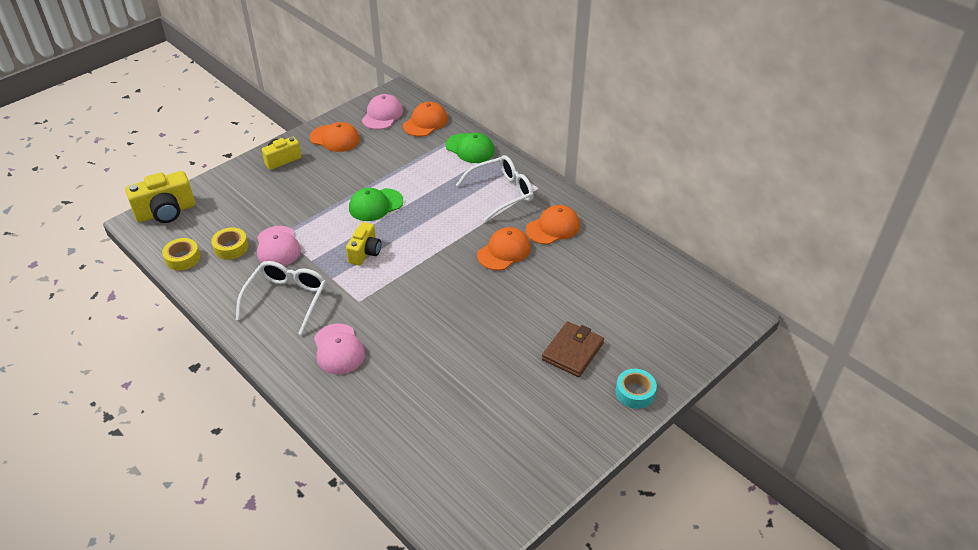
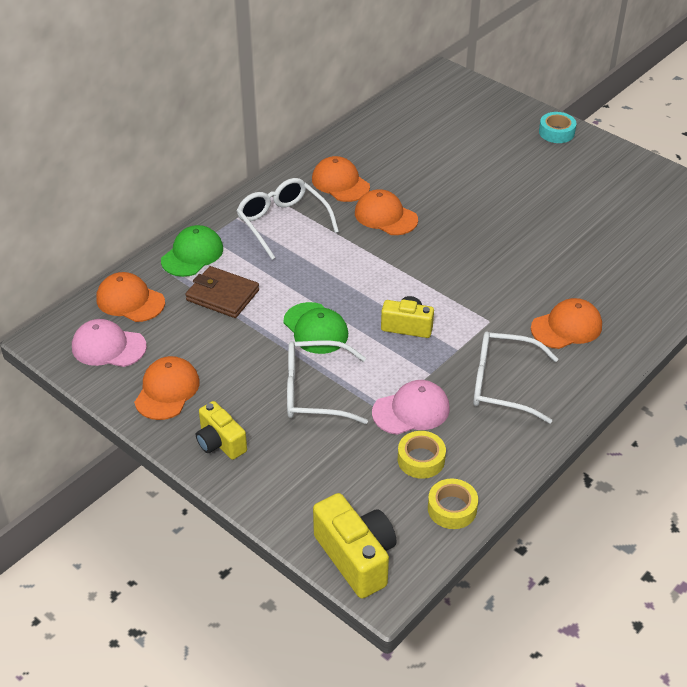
camera: 95 degrees left, 0 degrees up
pink cap [314,323,365,374] -> orange cap [531,298,602,349]
brown wallet [542,321,604,377] -> brown wallet moved to [185,266,259,318]
none -> white glasses [287,340,368,424]

